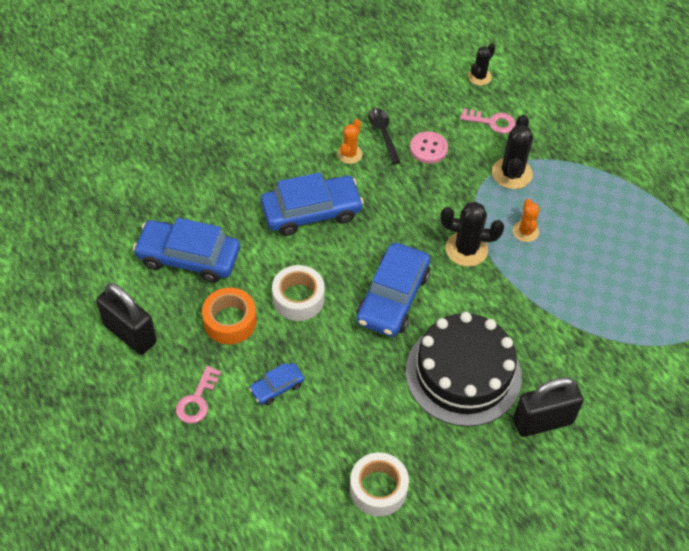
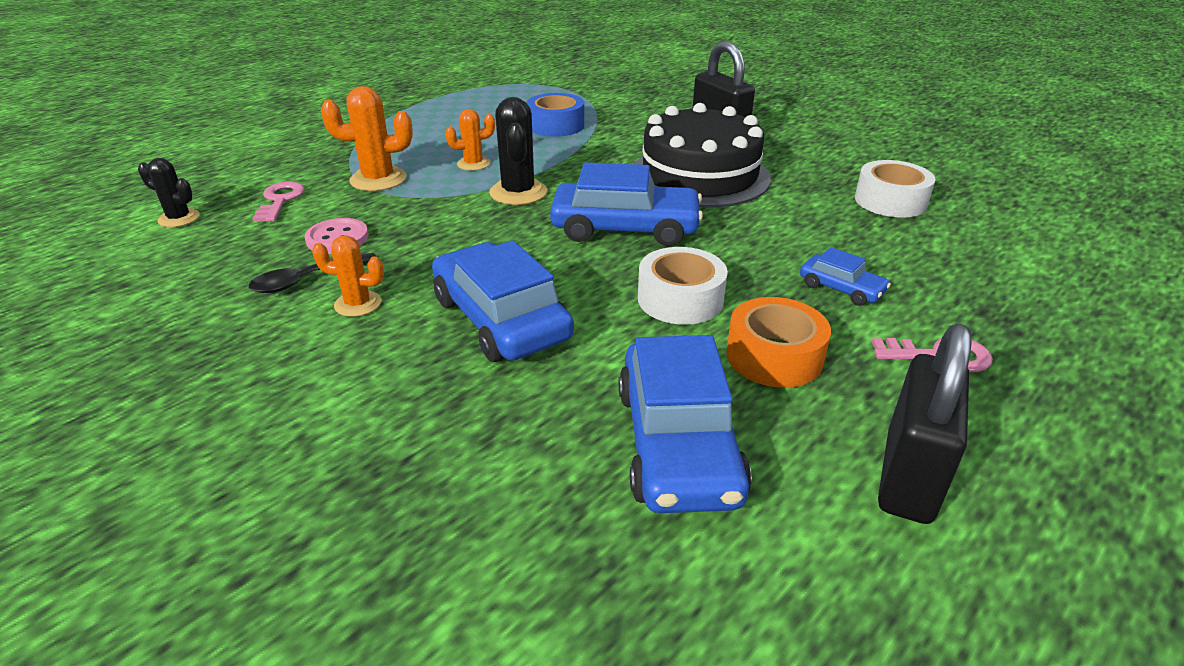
camera: 105 degrees left, 20 degrees down
black cactus [492,115,533,189] -> orange cactus [321,86,413,191]
none -> blue tape [527,93,584,137]

